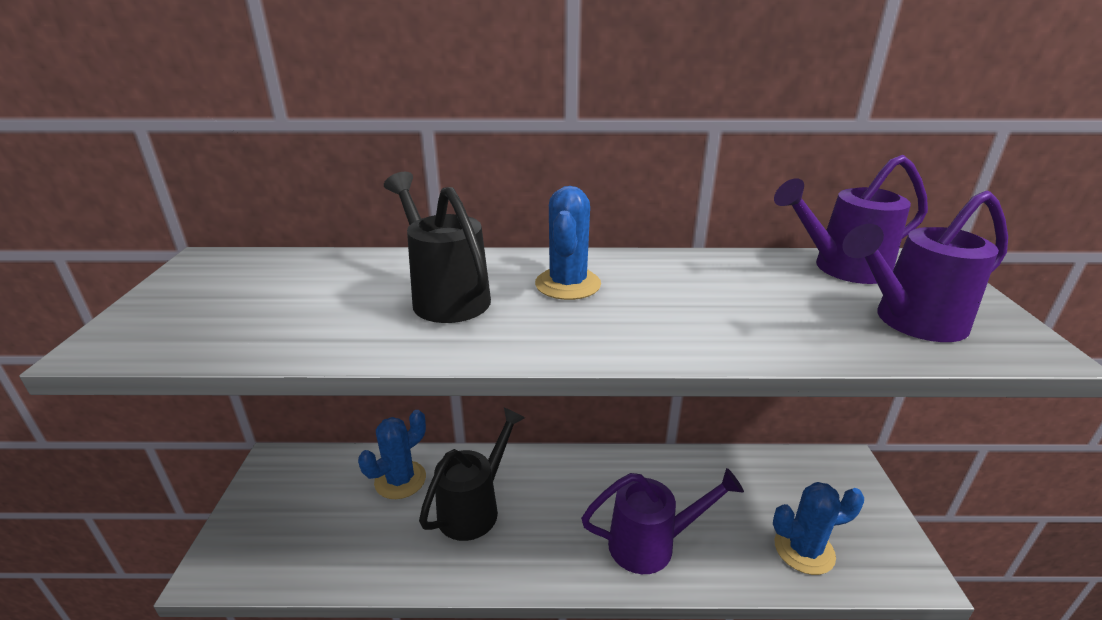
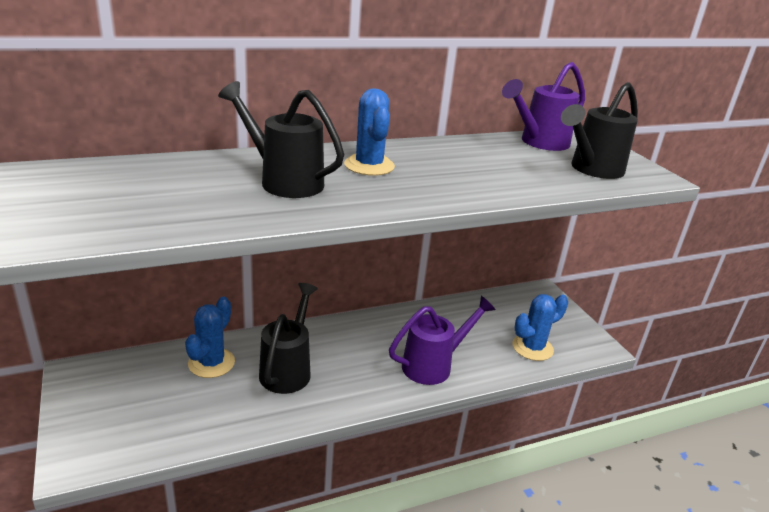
camera: 25 degrees left, 0 degrees up
purple watering can [842,191,1008,342] -> black watering can [561,82,638,179]

